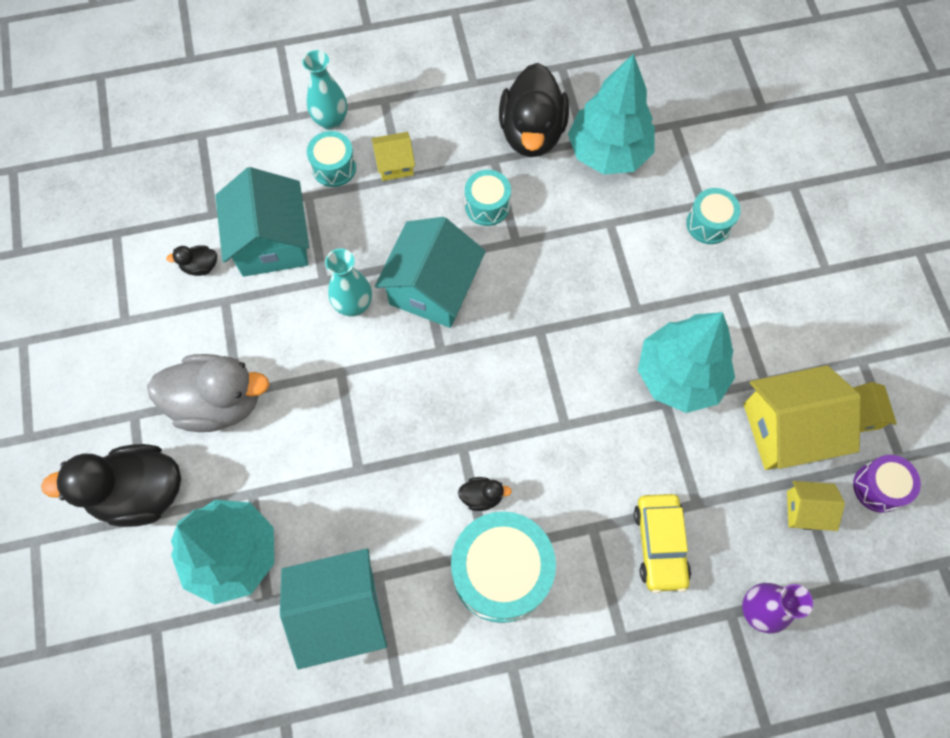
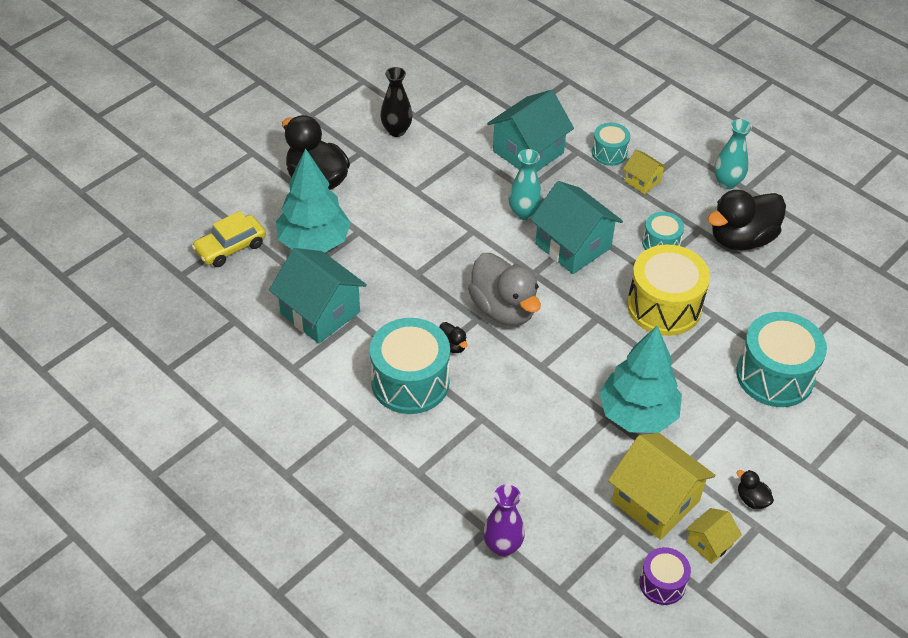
camera: 55 degrees right, 20 degrees down
grey duck [147,354,270,432] -> grey duck moved to [468,253,541,326]
black duck [166,245,217,276] -> black duck moved to [736,470,774,509]
turquoise vase [302,50,347,130] -> turquoise vase moved to [714,119,752,189]
turquoise house [375,217,486,328] -> turquoise house turned 60 degrees clockwise [530,181,623,274]
turquoise tree [568,54,655,175] -> none
yellow car [634,494,691,593] -> yellow car moved to [192,211,266,267]
turquoise drum [686,188,741,244] -> turquoise drum [736,312,827,407], size x1.88
yellow house [787,481,845,531] -> none
none -> black vase [380,67,413,137]
none -> yellow drum [627,245,710,336]

